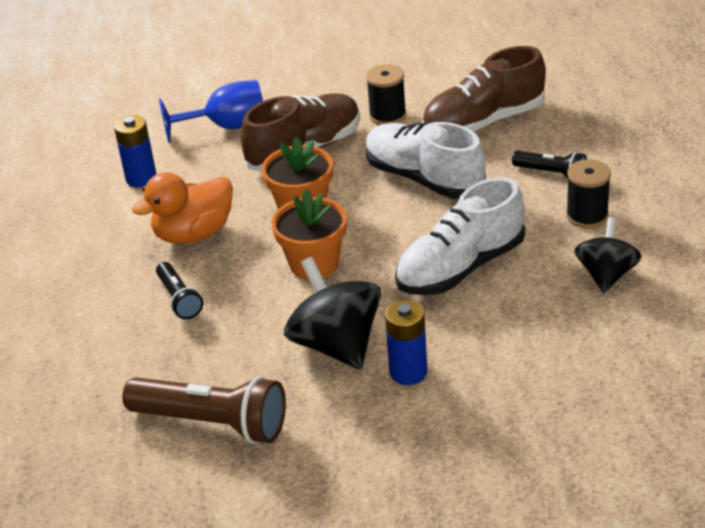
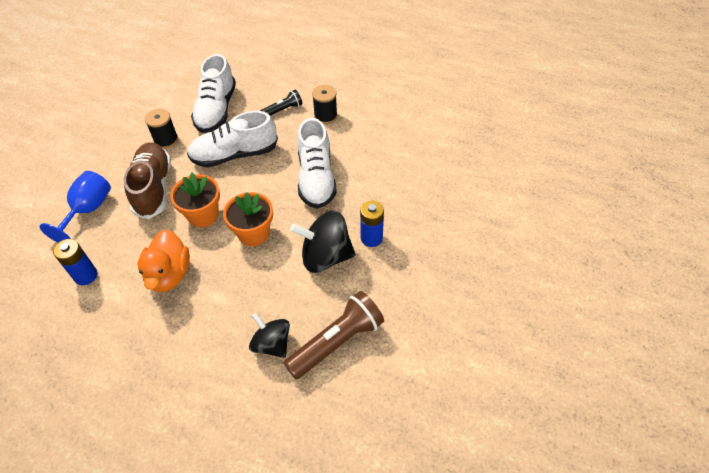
camera: 60 degrees left, 15 degrees up
black flashlight [156,262,203,319] -> none
brown shoe [422,46,546,132] -> white shoe [191,54,236,133]
black spinning top [574,217,642,293] -> black spinning top moved to [249,313,290,358]

